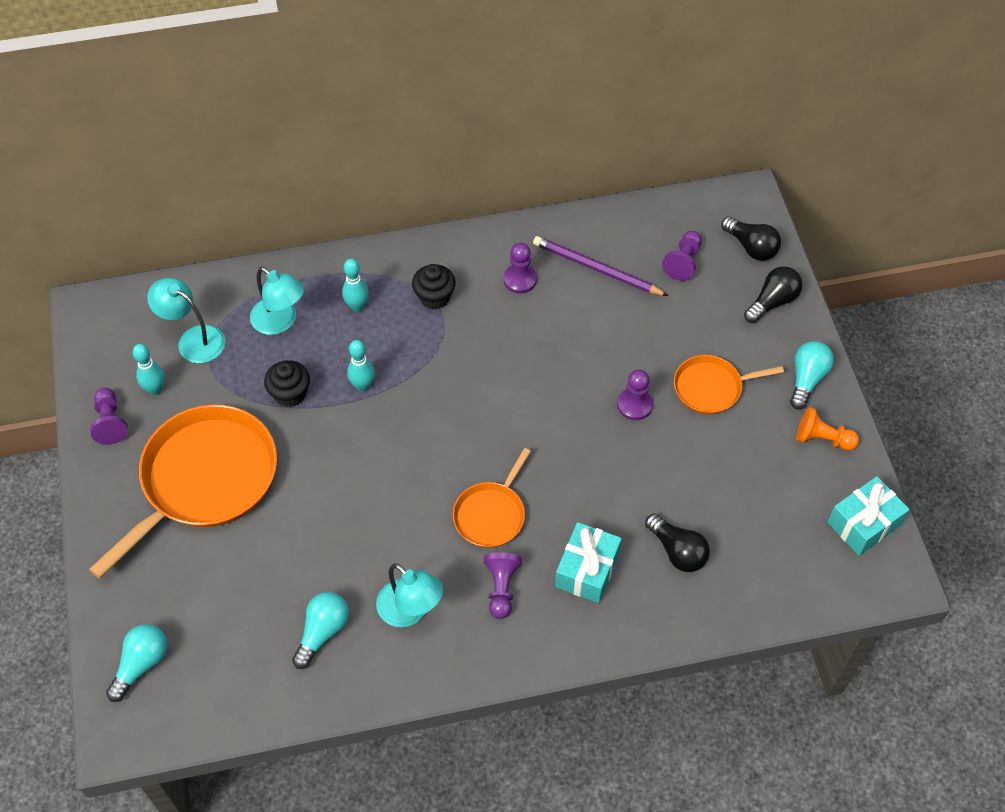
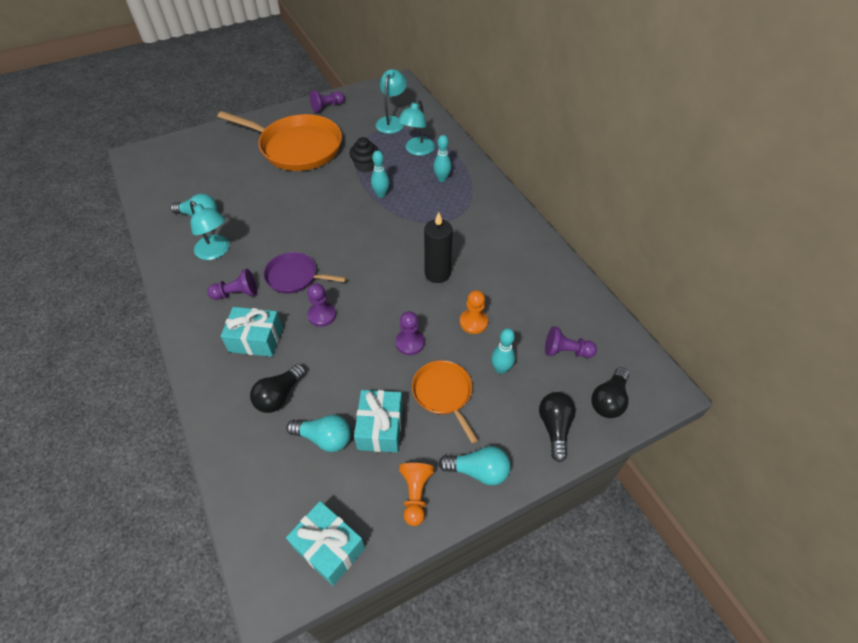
camera: 75 degrees right, 5 degrees down
turquoise light bulb [106,624,167,702] -> turquoise light bulb moved to [286,415,351,452]
turquoise bowling pin [133,344,165,395] -> turquoise bowling pin moved to [491,328,515,374]
turquoise lamp [376,563,443,627] -> turquoise lamp turned 75 degrees counterclockwise [190,201,229,260]
black cupcake [412,264,456,309] -> none
orange pan [453,448,531,548] -> purple pan [264,252,346,294]
purple pawn [504,243,537,294] -> purple pawn moved to [307,283,336,327]
purple pencil [533,236,668,296] -> none
black light bulb [744,266,803,323] -> black light bulb turned 120 degrees counterclockwise [539,392,576,462]
none -> turquoise gift [354,390,403,452]
none -> black candle [424,212,453,283]
none -> orange pawn [460,290,488,334]

